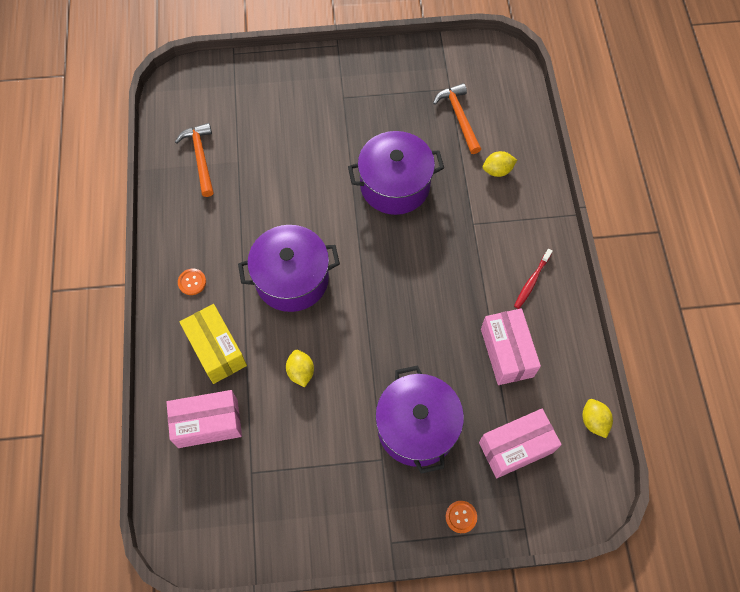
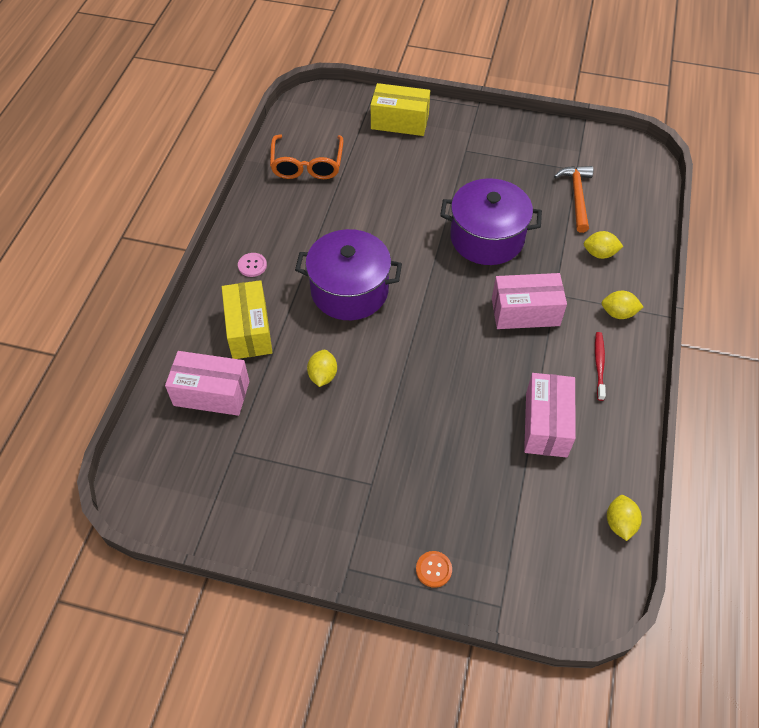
camera: 20 degrees right, 10 degrees down
orange hammer [175,123,214,197] -> orange glasses [270,134,343,179]
orange button [178,269,206,295] -> pink button [238,253,267,277]
purple pot [375,365,464,474] -> none
pink box [479,409,562,478] -> pink box moved to [492,273,567,329]
red toothbrush [514,249,553,309] -> red toothbrush turned 135 degrees clockwise [595,332,606,401]
none -> yellow box [371,83,430,136]
none -> yellow lemon [602,291,643,319]

